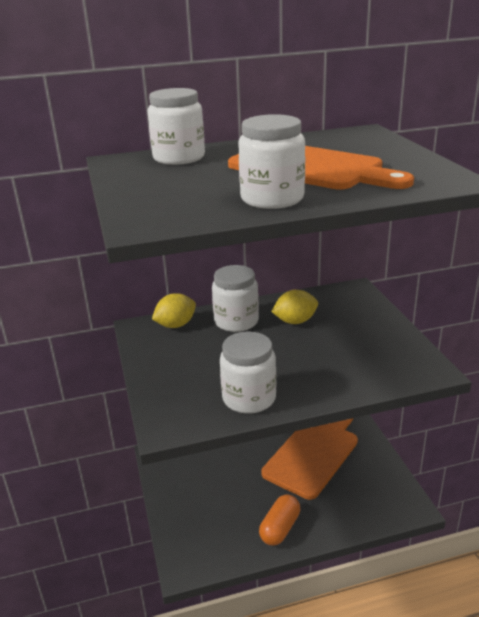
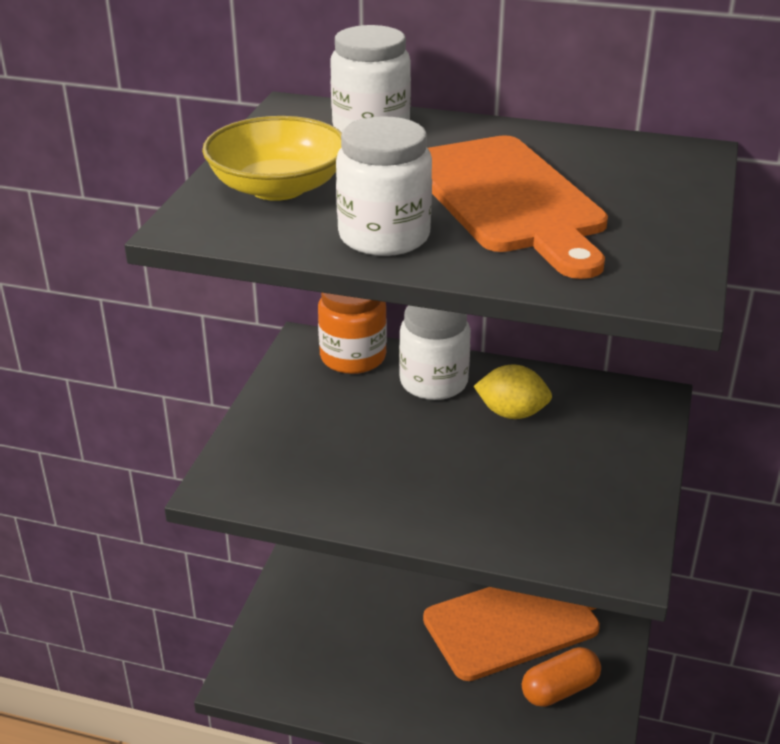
camera: 30 degrees right, 5 degrees up
yellow lemon [152,293,196,328] -> orange jar [318,292,387,374]
white jar [220,331,276,414] -> none
orange capsule [259,495,300,546] -> orange capsule moved to [522,647,601,707]
none -> yellow bowl [202,116,342,201]

